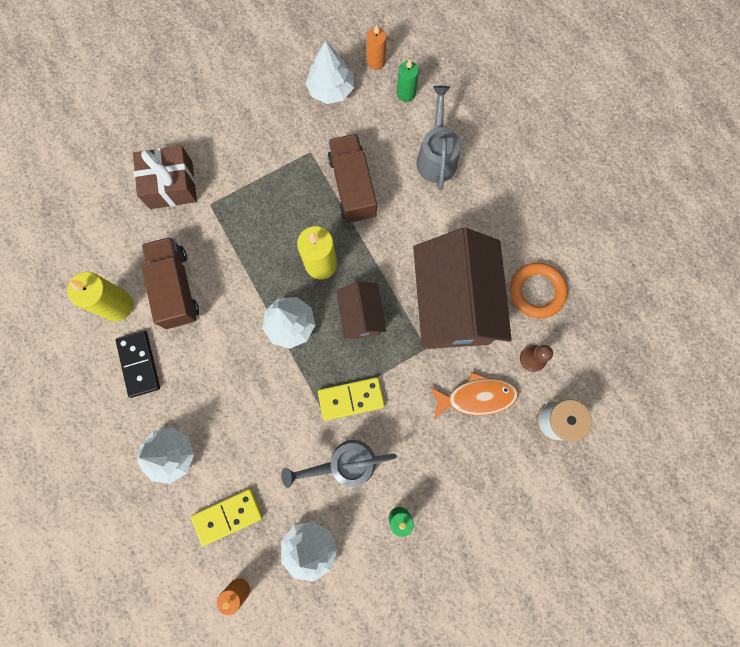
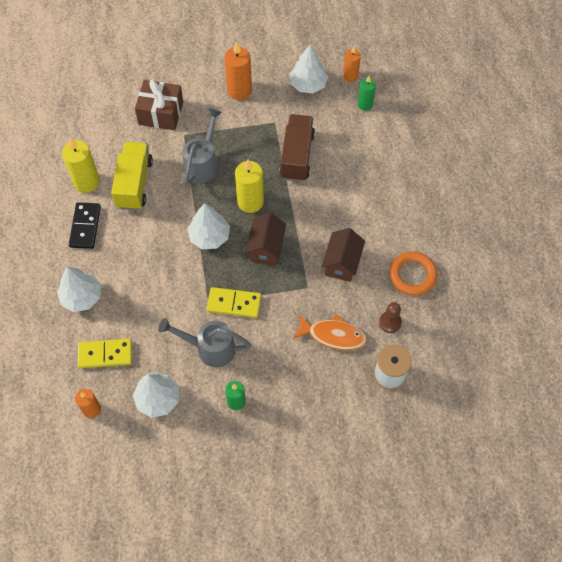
camera: 20 degrees right, 15 degrees down
brown truck [142,237,199,329] -> yellow truck [111,142,153,210]
brown house [413,228,512,349] -> brown house [322,228,365,282], size x0.50
grey watering can [416,86,461,190] -> grey watering can moved to [183,108,222,184]
none -> orange candle [224,41,252,100]

